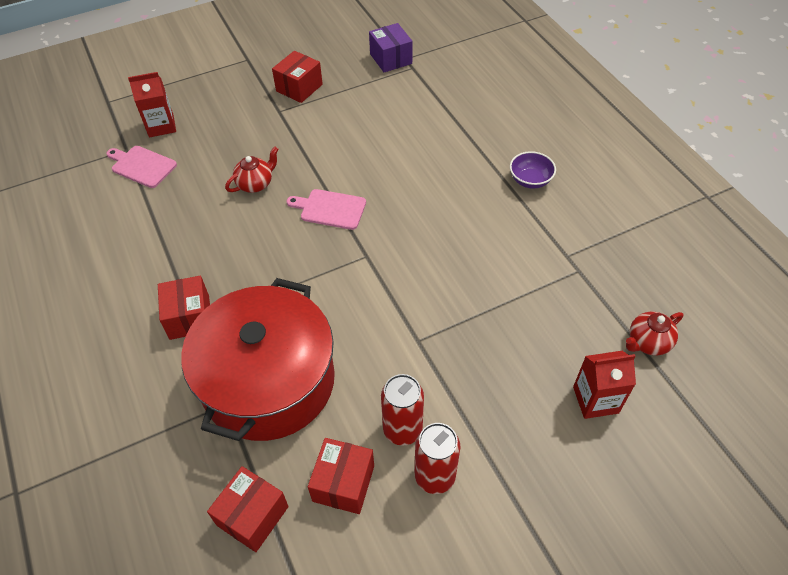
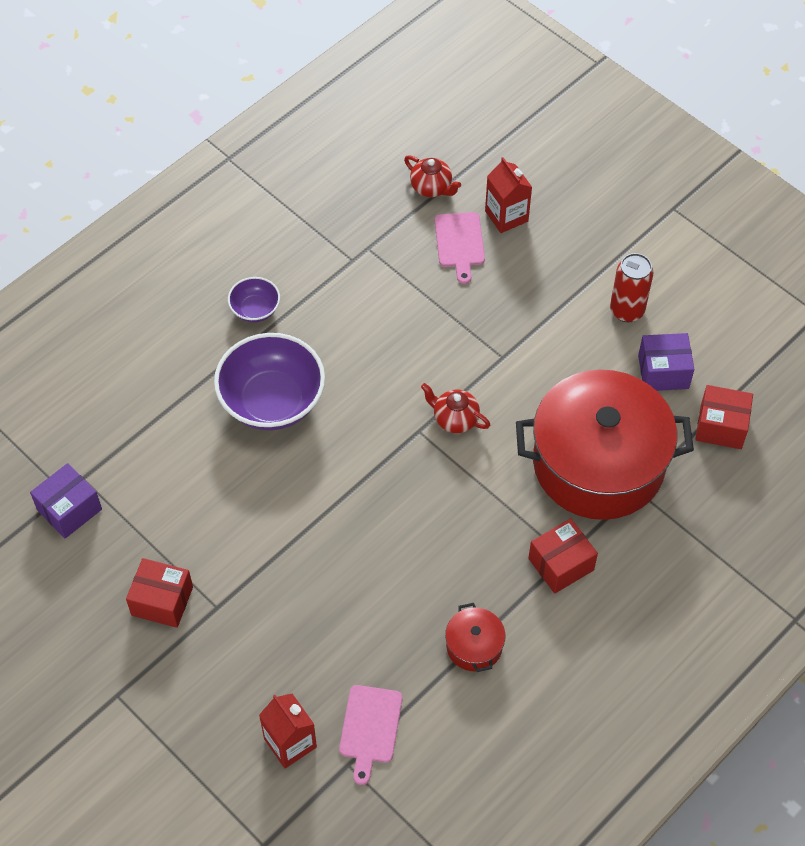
camera: 110 degrees left, 5 degrees up
red teapot [225,147,279,193] -> red teapot moved to [421,383,490,433]
pink cutting board [286,189,366,230] -> pink cutting board moved to [435,212,485,284]
red box [308,438,374,514] -> purple box [638,333,694,391]
red can [381,374,424,446] -> none
none -> purple bowl [214,333,325,430]
none -> red pot [445,603,506,672]

